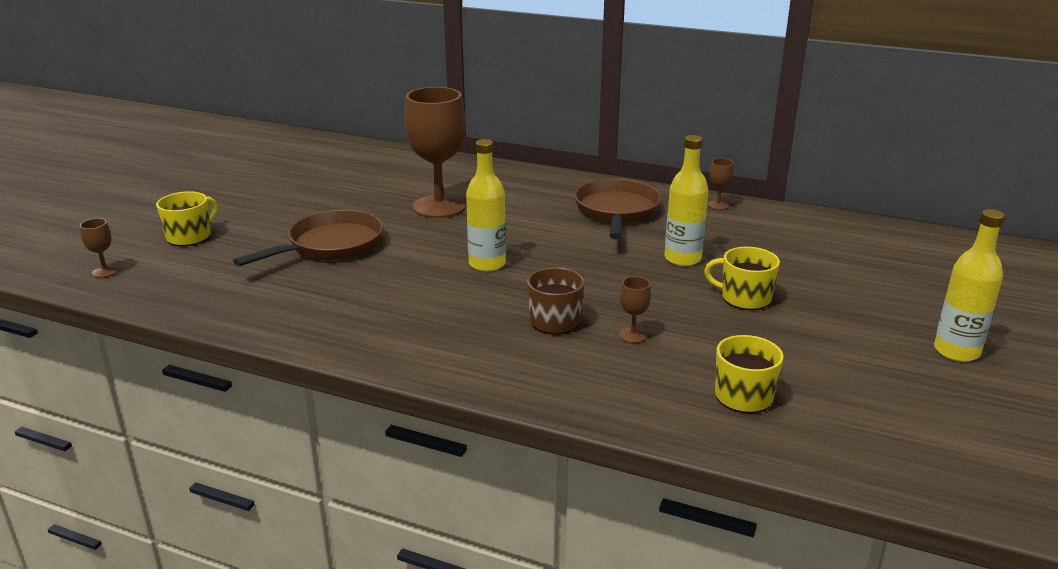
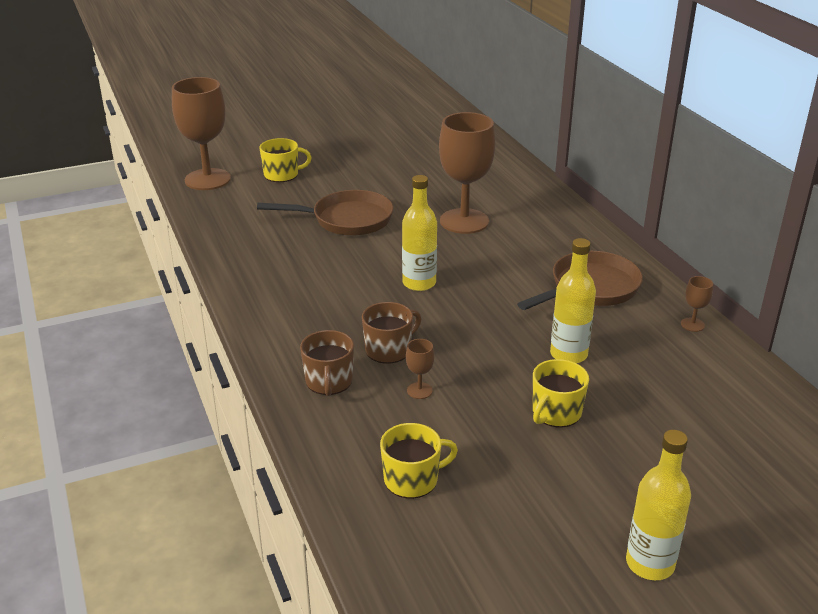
camera: 45 degrees right, 5 degrees up
brown goblet [80,218,118,278] -> brown goblet [172,77,231,190], size x2.48
yellow mug [704,247,780,310] -> yellow mug turned 120 degrees counterclockwise [533,359,589,427]
none -> brown mug [300,330,354,396]

